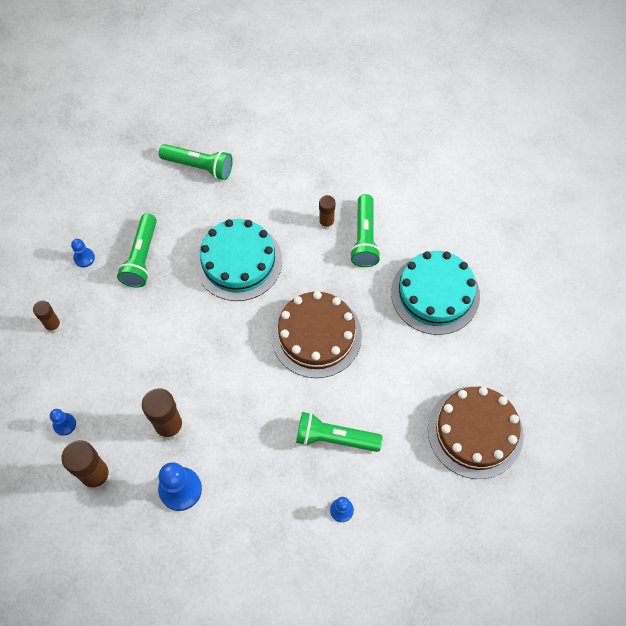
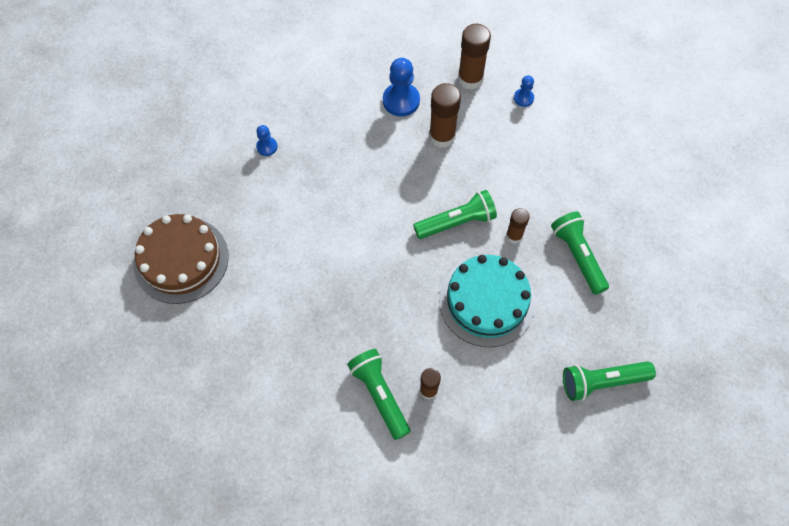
camera: 150 degrees right, 0 degrees up
brown glue stick [33,301,62,333] -> brown glue stick moved to [506,208,530,244]
blue pawn [71,239,95,267] -> none
brown cake [271,291,362,378] -> none
green flashlight [296,412,383,452] -> green flashlight moved to [413,190,497,239]
turquoise cake [391,251,480,335] -> none

